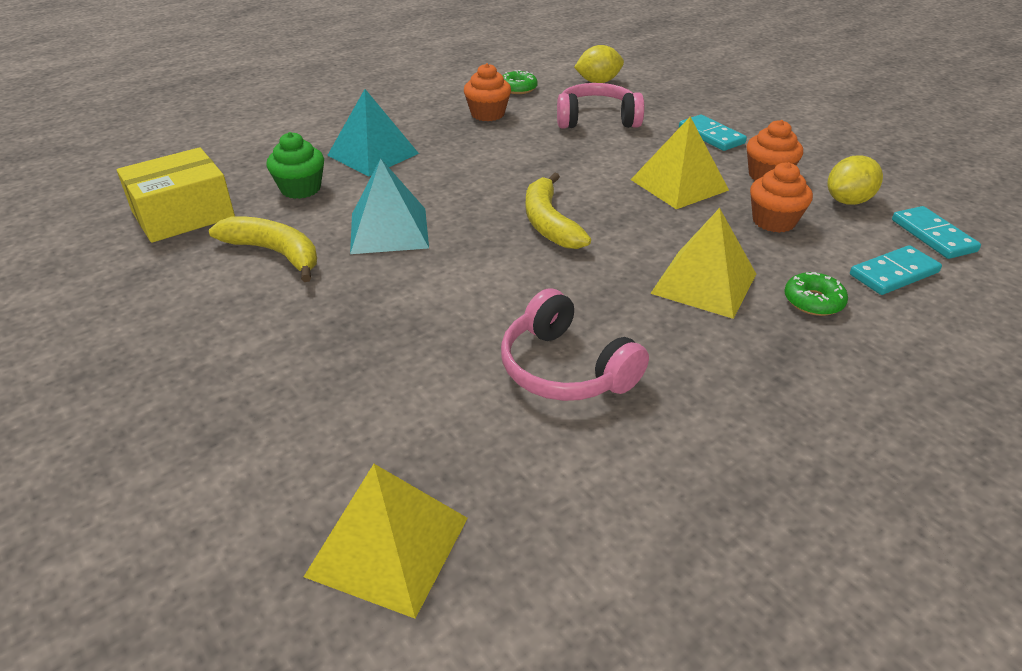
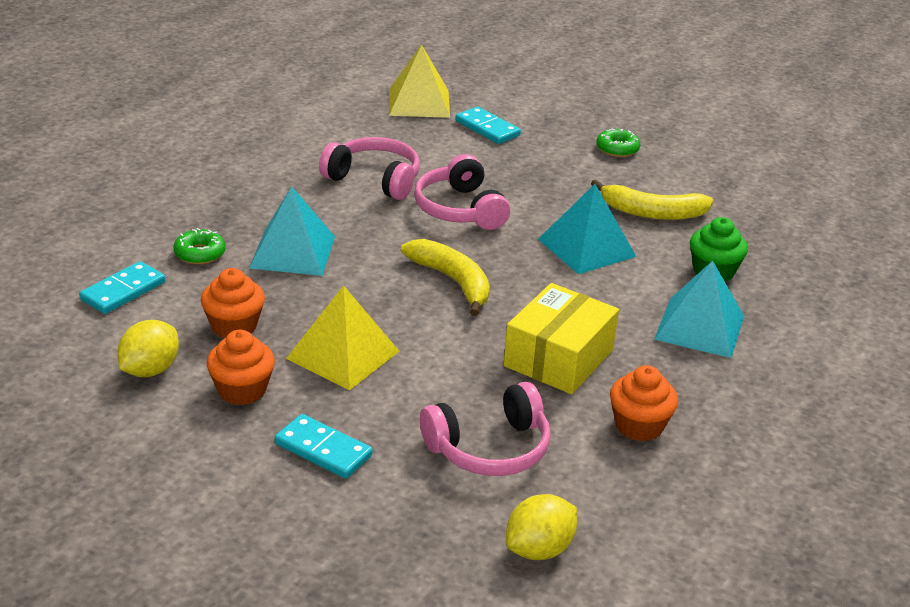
camera: 155 degrees right, 5 degrees down
yellow box [117,147,235,243] -> yellow box moved to [503,283,619,394]
green donut [502,70,538,94] -> green donut moved to [596,129,640,157]
yellow pyramid [650,208,756,319] -> turquoise pyramid [249,186,335,276]
turquoise domino [892,206,981,259] -> turquoise domino moved to [455,107,521,144]
none -> pink headphones [414,154,510,230]

